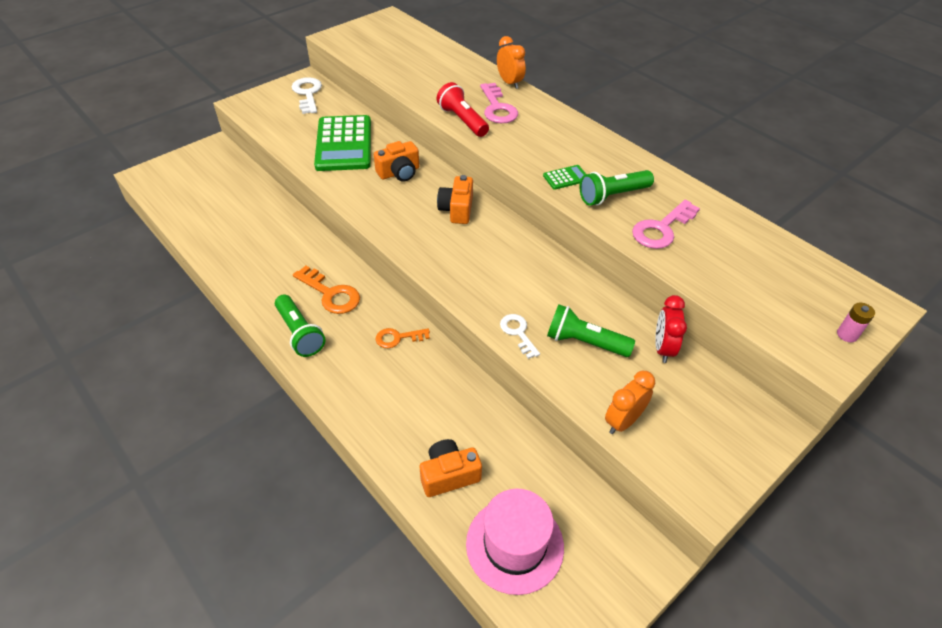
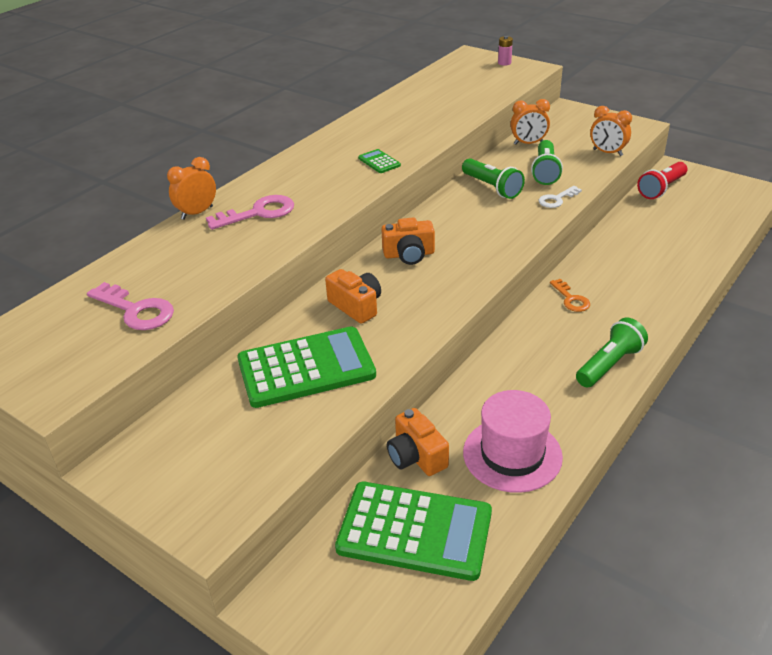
camera: 100 degrees left, 10 degrees down
white key [292,77,322,114] -> none
orange key [293,266,360,314] -> none
orange camera [420,439,482,497] -> orange camera moved to [387,408,449,476]
red flashlight [436,82,489,137] -> red flashlight moved to [637,162,687,199]
pink hat [466,488,564,595] -> pink hat moved to [463,390,563,493]
green flashlight [579,170,654,206] -> green flashlight moved to [462,158,525,199]
pink key [632,200,700,249] -> pink key moved to [87,282,174,330]
red clock [655,295,687,363] -> orange clock [510,99,550,145]
none -> green calculator [335,482,492,581]

